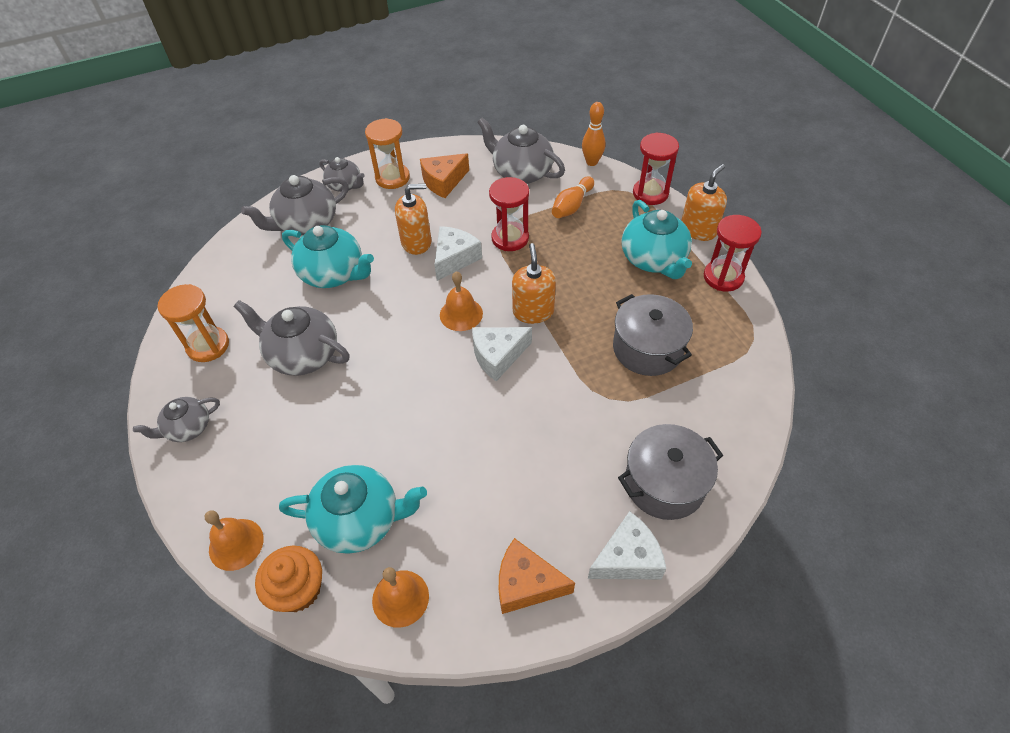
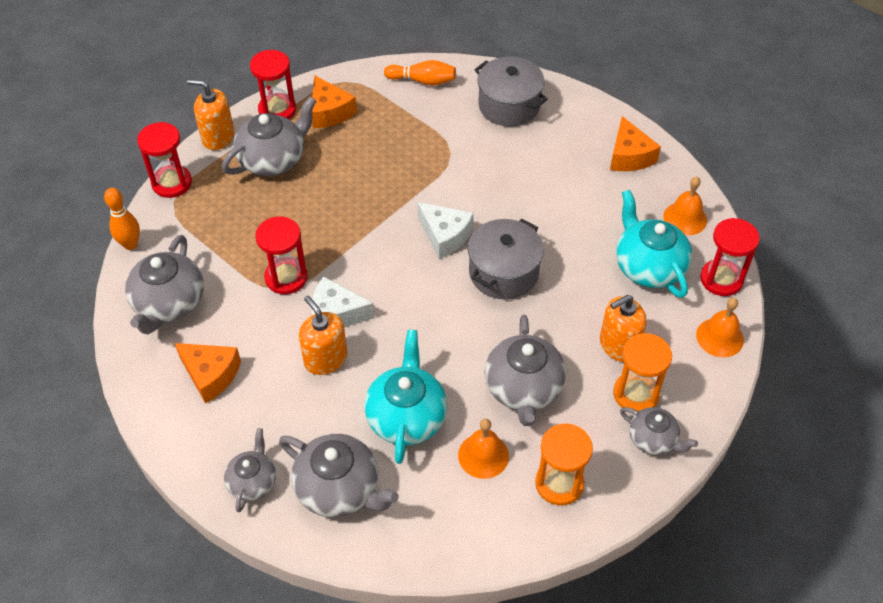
camera: 115 degrees left, 0 degrees up
orange cupcake [255,546,322,612] -> red hourglass [700,218,760,296]
orange hourglass [365,118,410,189] -> orange hourglass moved to [613,333,672,411]
orange bell [440,271,483,331] -> orange bell moved to [458,419,509,479]
orange soap dispenser [512,243,556,324] -> orange soap dispenser moved to [600,295,647,362]
orange bowling pin [552,176,594,218] -> orange bowling pin moved to [384,60,456,86]
white cheese [588,511,666,580] -> none
grey pot [613,294,693,376] -> grey pot moved to [468,219,544,299]
turquoise teapot [622,200,692,279] -> grey teapot [222,96,316,176]
none -> orange cheese [312,75,357,128]

